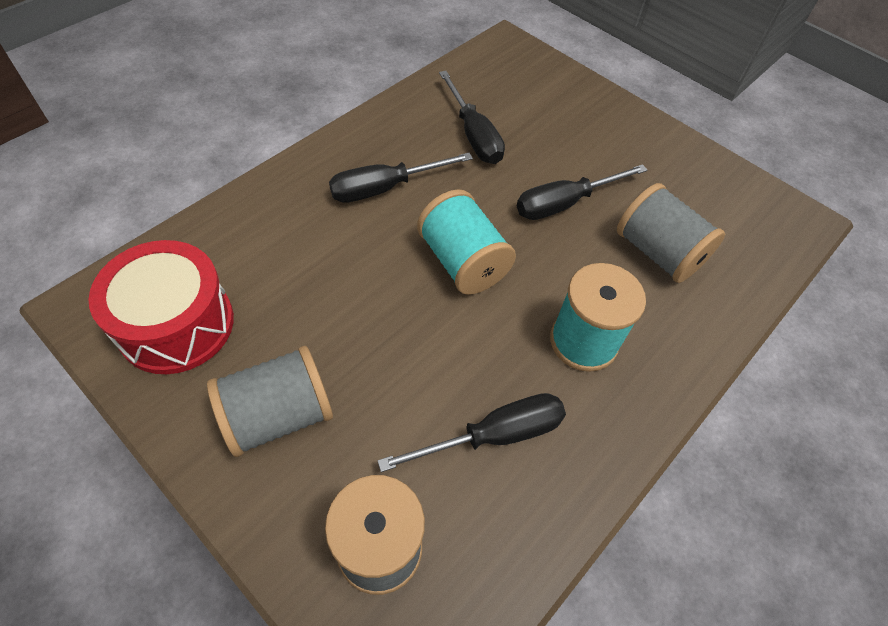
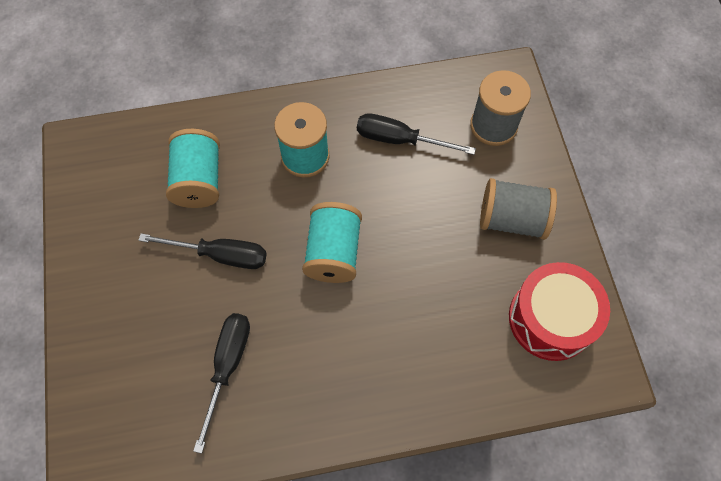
camera: 140 degrees left, 10 degrees up
black screwdriver [329,153,473,203] -> none
grey spool [617,183,725,283] -> turquoise spool [166,129,220,208]

